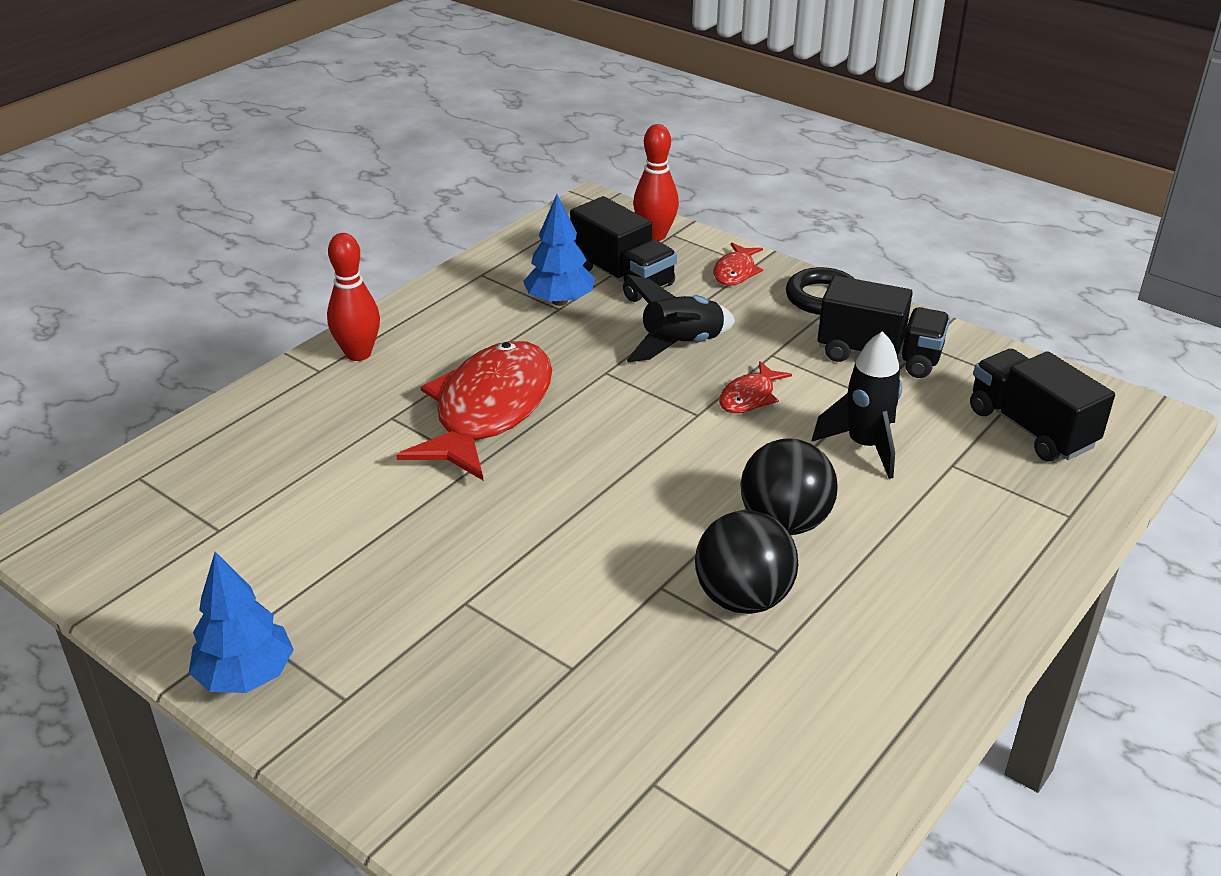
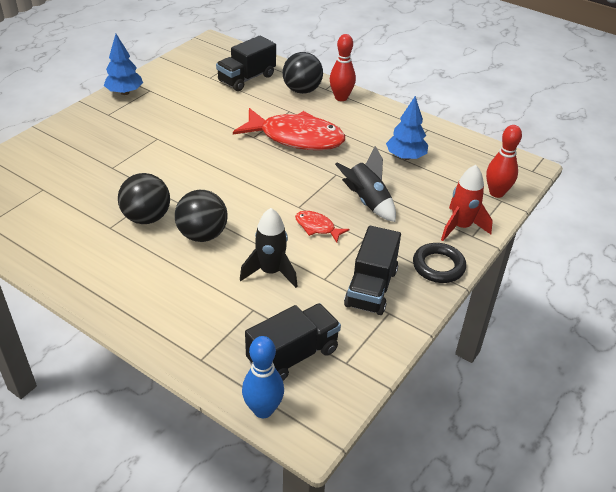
camera: 85 degrees right, 5 degrees up
black truck [570,196,677,302] -> black truck moved to [216,35,276,91]
red fish [714,242,763,286] -> red rocket [441,165,493,241]
none -> blue bowling pin [242,336,284,418]
none -> black ball [282,52,323,94]

